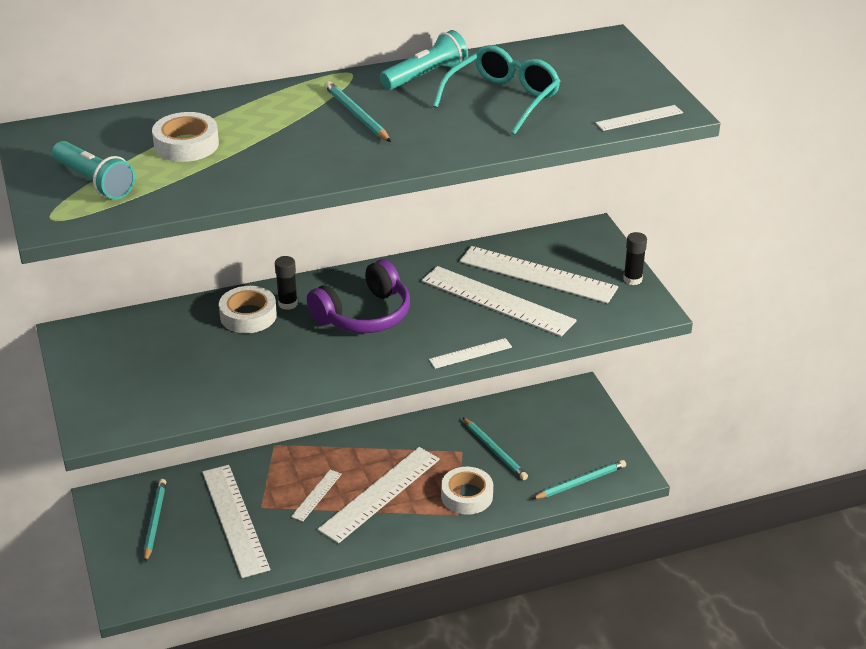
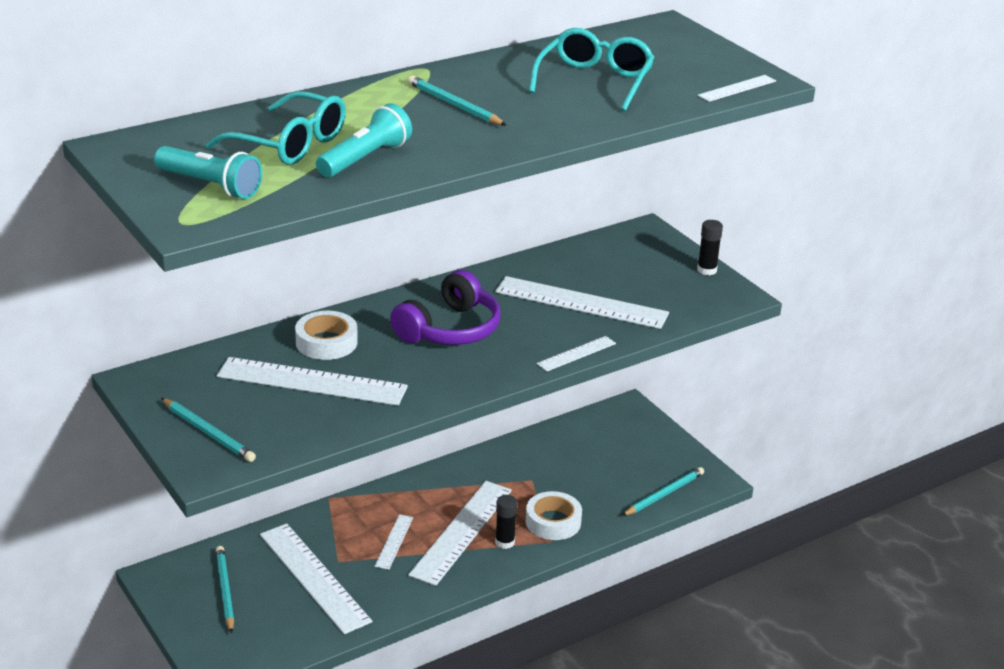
camera: 15 degrees left, 5 degrees down
white tape [152,112,219,162] -> turquoise glasses [206,91,346,165]
black glue stick [275,256,298,310] -> black glue stick moved to [495,495,517,549]
turquoise flashlight [380,30,468,90] -> turquoise flashlight moved to [316,103,412,177]
white ruler [459,246,618,304] -> white ruler moved to [217,357,408,406]
turquoise pencil [463,418,528,480] -> turquoise pencil moved to [161,398,256,462]

